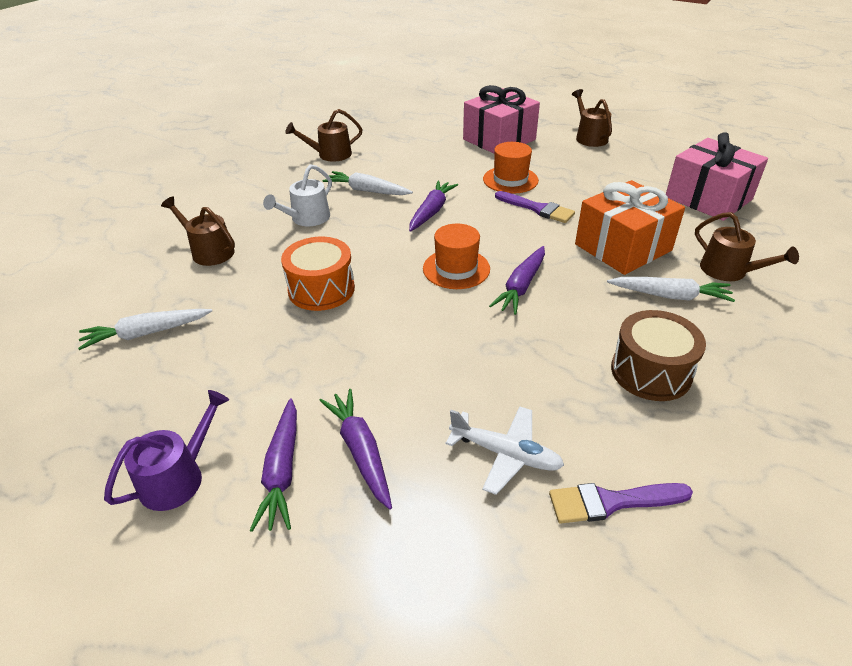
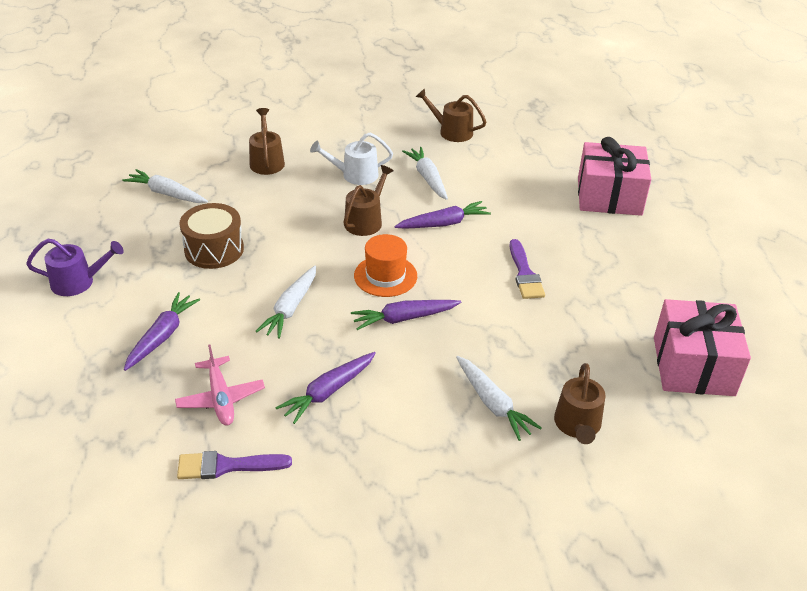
camera: 45 degrees right, 0 degrees up
purple carrot [250,399,297,532] -> purple carrot moved to [276,352,376,424]
orange drum [281,237,355,311] -> none
white plane [446,406,564,495] -> pink plane [175,345,265,426]
orange hat [483,142,539,194] -> none
purple brush [549,483,693,524] -> purple brush turned 45 degrees counterclockwise [177,451,292,479]
brown watering can [572,89,612,147] -> brown watering can moved to [343,165,394,236]
orange gift [575,180,685,275] -> none
brown drum [611,310,706,401] -> brown drum moved to [179,203,244,269]
none -> white carrot [256,265,316,339]

